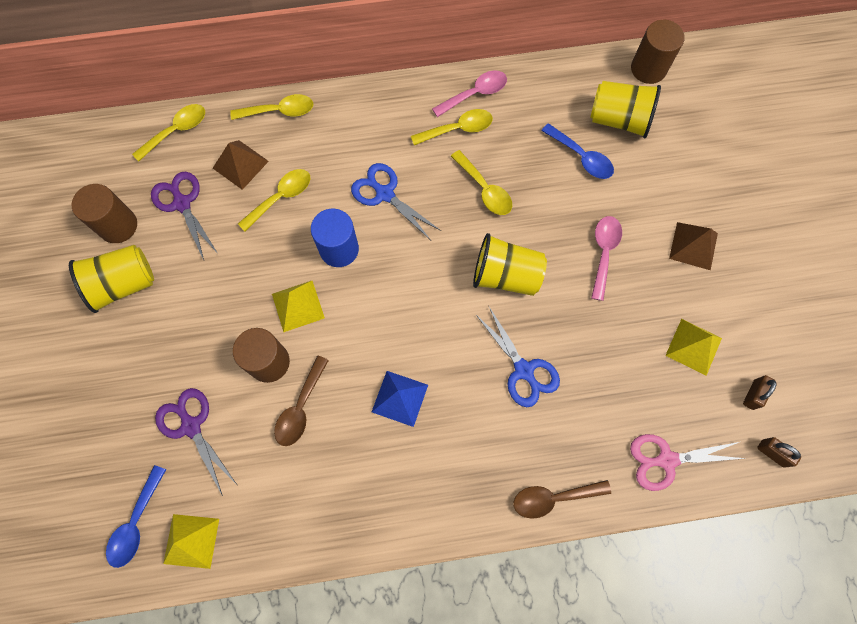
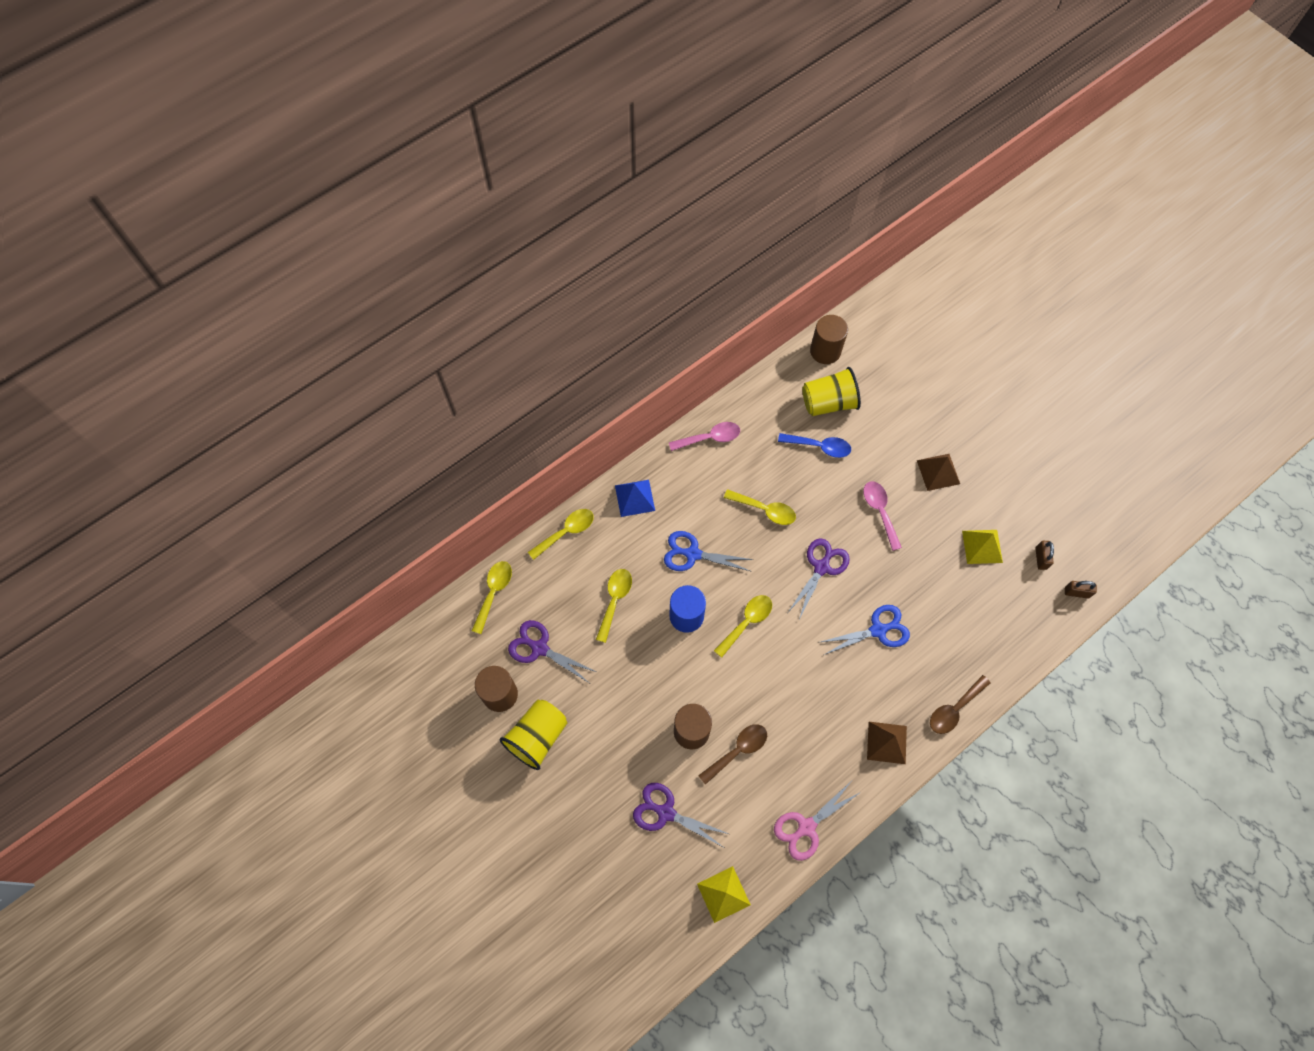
camera: 30 degrees left, 5 degrees down
blue spoon [106,465,166,568] -> none
brown pyramid [213,140,269,190] -> brown pyramid moved to [867,722,907,764]
yellow pyramid [272,281,325,332] -> none
brown spoon [274,356,329,446] -> brown spoon turned 120 degrees counterclockwise [698,724,767,785]
blue pyramid [372,371,428,427] -> blue pyramid moved to [615,480,655,517]
yellow spoon [411,109,493,145] -> yellow spoon moved to [714,595,772,658]
pink spoon [432,70,507,117] -> pink spoon turned 45 degrees clockwise [669,422,740,451]
yellow cup [473,233,547,296] -> purple scissors [788,538,850,619]
blue scissors [475,307,560,407] -> blue scissors turned 45 degrees counterclockwise [821,605,910,655]
pink scissors [630,434,746,491] -> pink scissors moved to [774,782,861,861]

